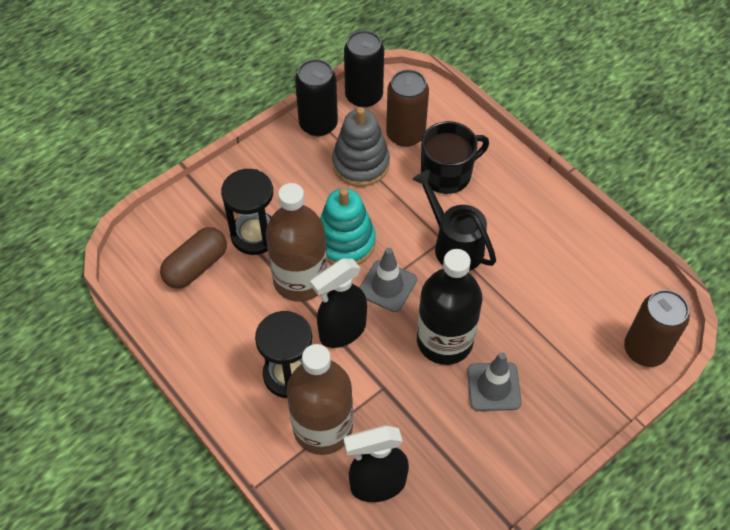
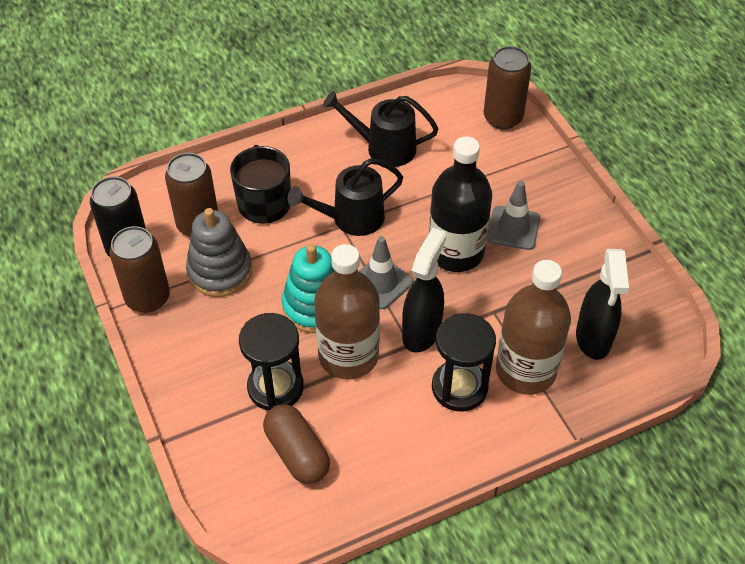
camera: 75 degrees left, 5 degrees down
black can [295,59,338,136] -> brown can [109,226,170,313]
black spray bottle [310,259,367,348] -> black spray bottle turned 135 degrees counterclockwise [402,228,446,353]
none -> black watering can [323,91,439,167]

